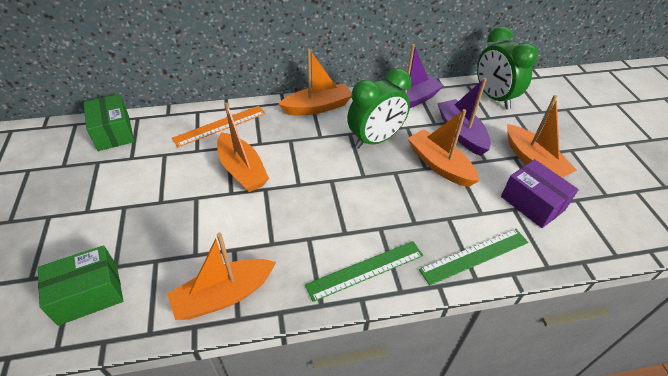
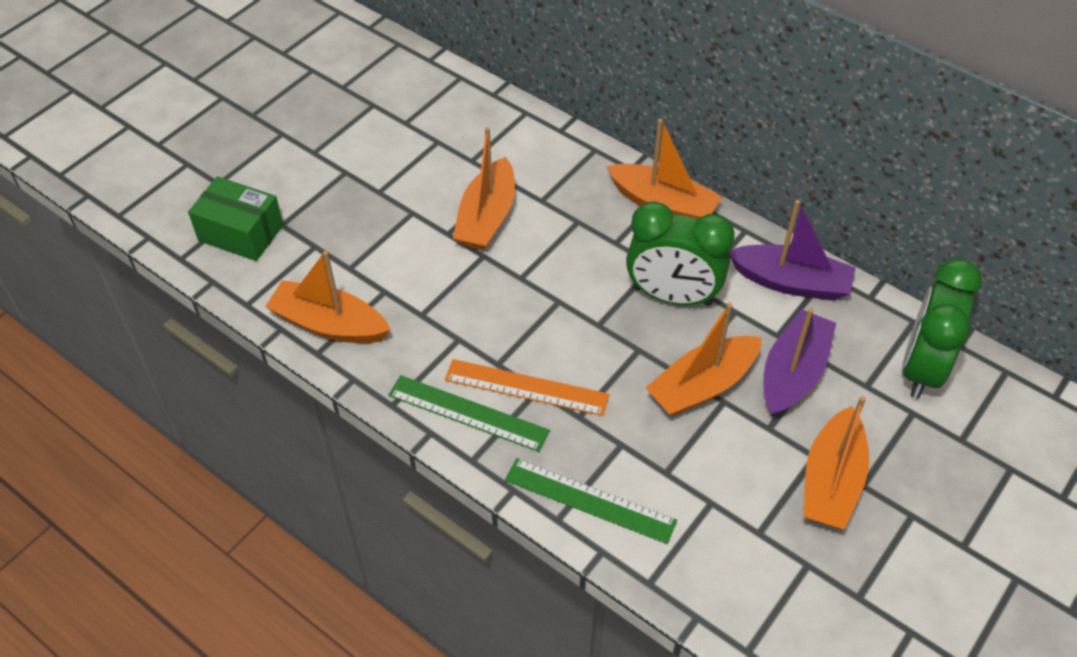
camera: 50 degrees right, 5 degrees up
green box [83,94,134,151] -> none
orange ruler [172,106,266,147] -> orange ruler moved to [445,359,609,416]
orange boat [408,109,479,187] -> orange boat turned 135 degrees counterclockwise [645,303,762,416]
purple box [501,159,579,228] -> none

